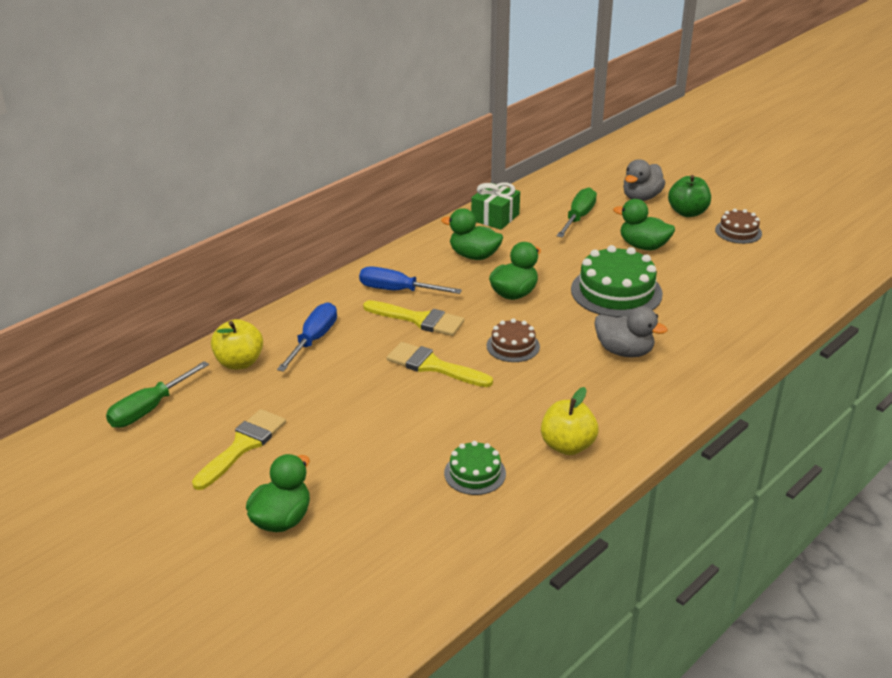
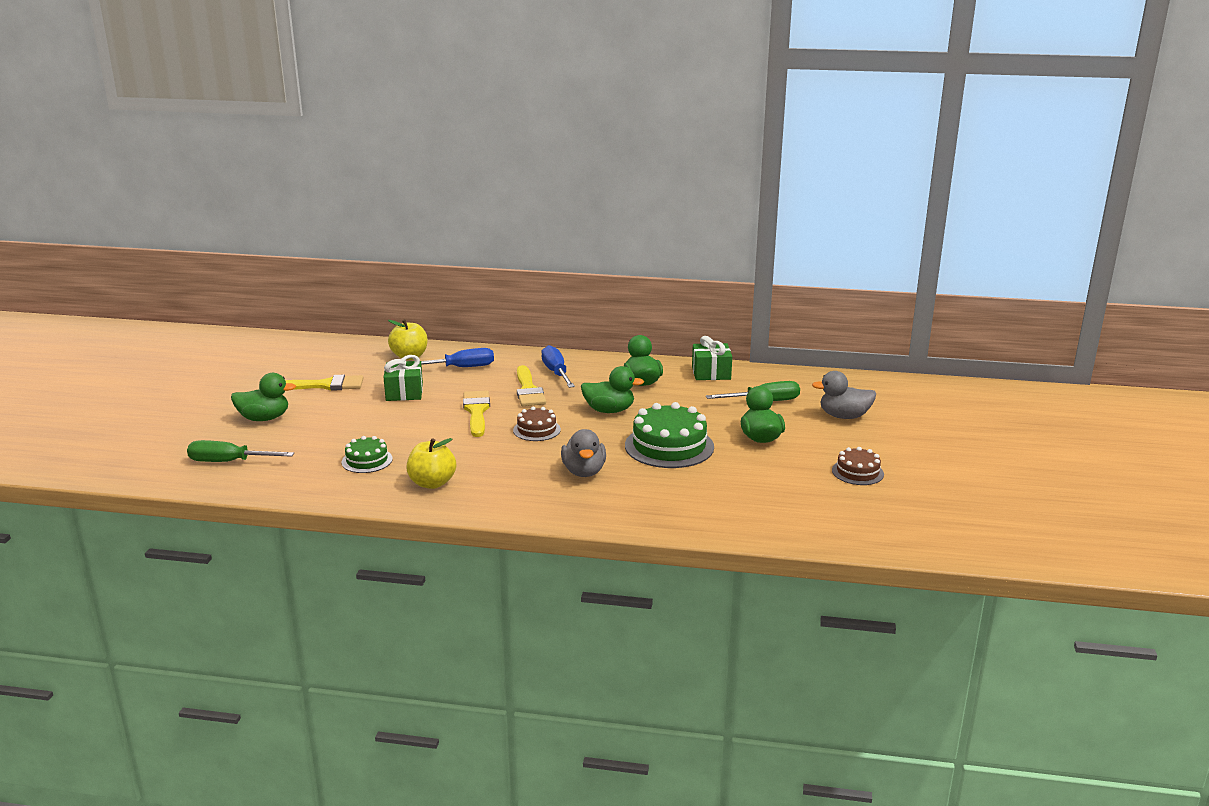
camera: 55 degrees right, 10 degrees down
green screwdriver [106,361,209,428] -> green screwdriver moved to [187,440,294,462]
green apple [668,175,711,217] -> none
none -> green gift [384,355,423,401]

